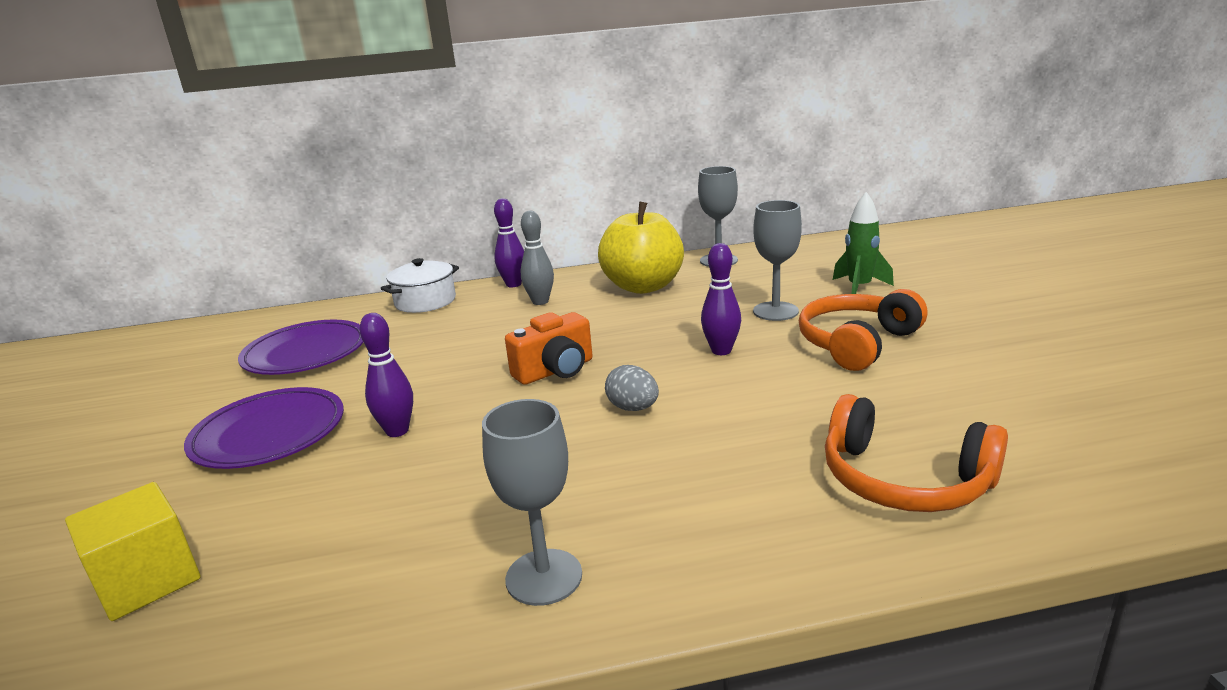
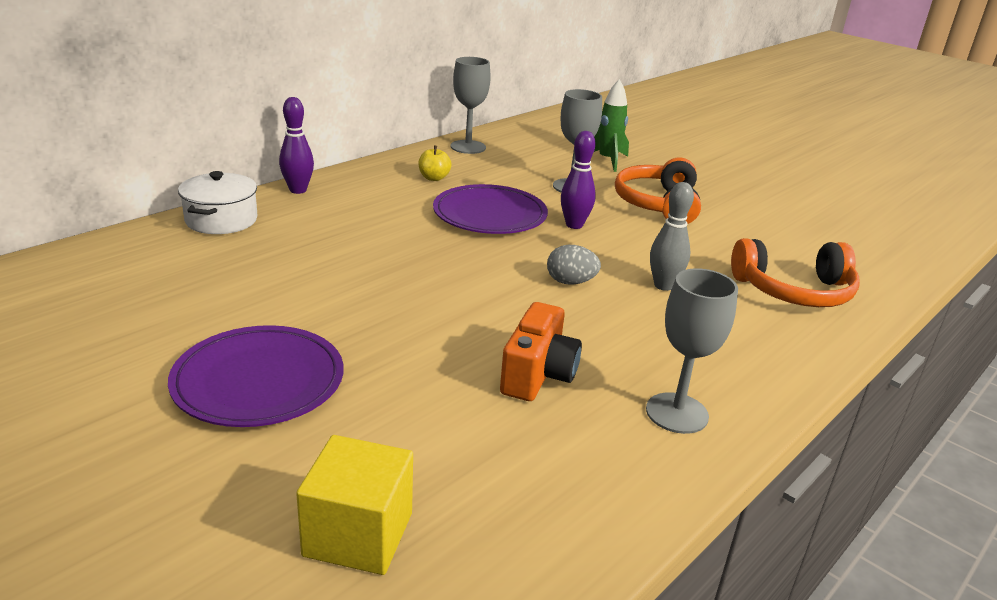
camera: 40 degrees left, 5 degrees up
purple plate [238,320,363,375] -> purple plate moved to [433,184,548,234]
purple bowling pin [359,313,413,437] -> none
orange camera [505,312,593,385] -> orange camera moved to [500,302,582,401]
grey bowling pin [520,211,554,305] -> grey bowling pin moved to [650,182,694,291]
yellow apple [598,201,684,294] -> yellow apple [418,146,451,181], size x0.40

